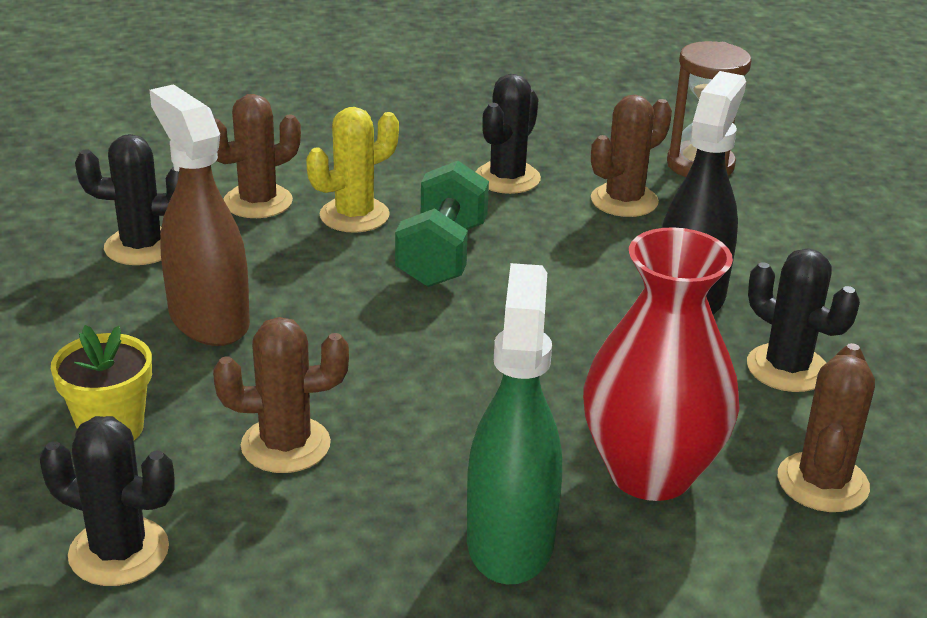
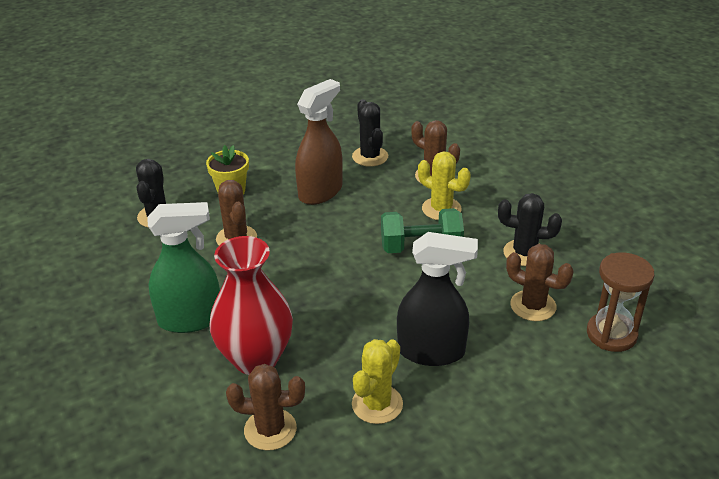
camera: 75 degrees right, 5 degrees up
black cactus [747,248,860,392] -> yellow cactus [352,339,403,424]

